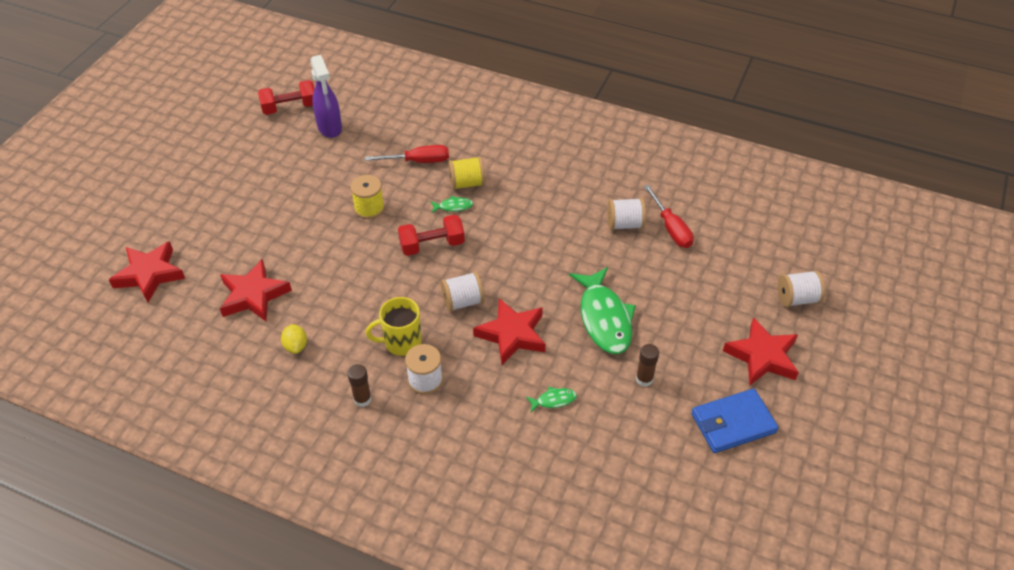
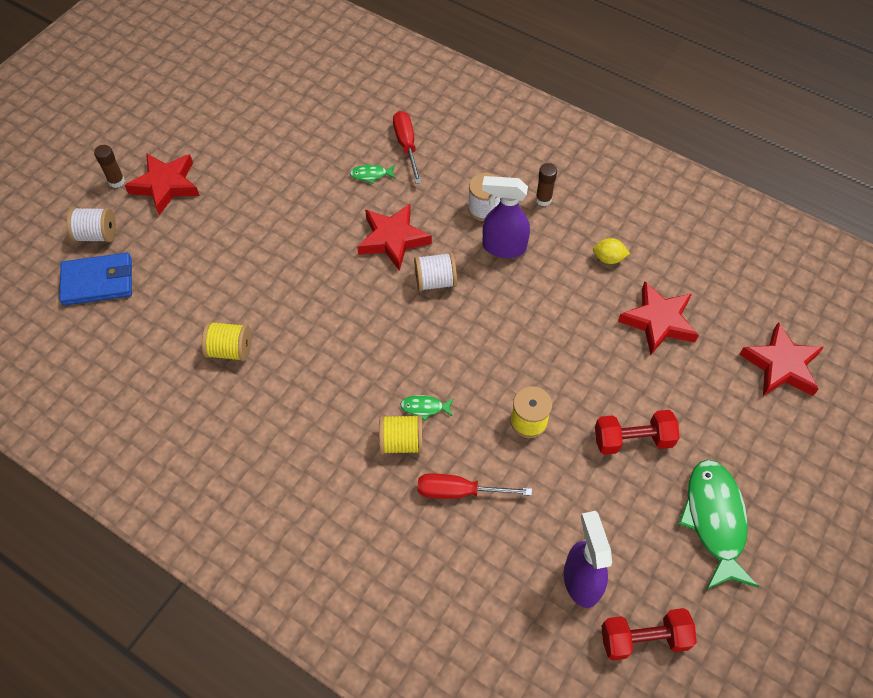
camera: 170 degrees left, 10 degrees up
yellow lemon [281,324,307,354] -> yellow lemon turned 75 degrees counterclockwise [593,238,630,264]
yellow mug [366,297,422,356] -> purple spray bottle [482,176,530,258]
red dumbbell [398,215,465,256] -> red dumbbell moved to [595,410,680,455]
green fish [569,267,636,354] -> green fish moved to [678,459,759,589]
white spool [607,198,646,230] -> yellow spool [202,321,251,361]
brown glue stick [636,344,659,387] -> brown glue stick moved to [94,145,125,188]
red screwdriver [644,185,694,248] -> red screwdriver moved to [393,111,422,184]
blue wallet [691,389,778,453] -> blue wallet moved to [59,253,132,306]

